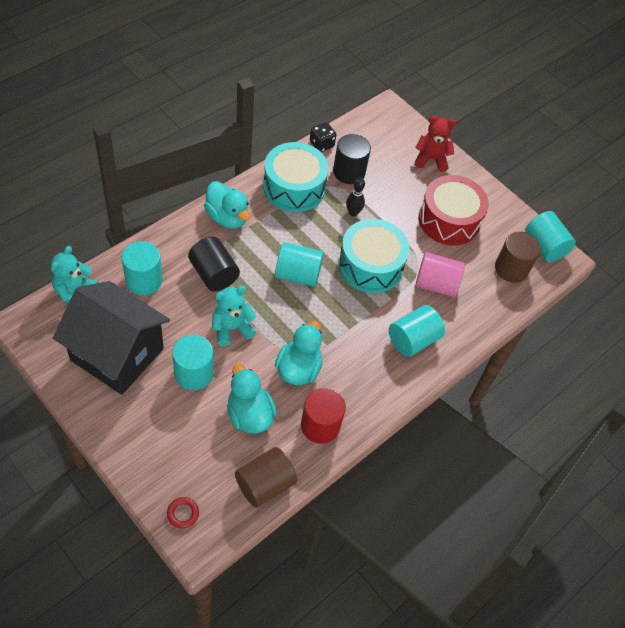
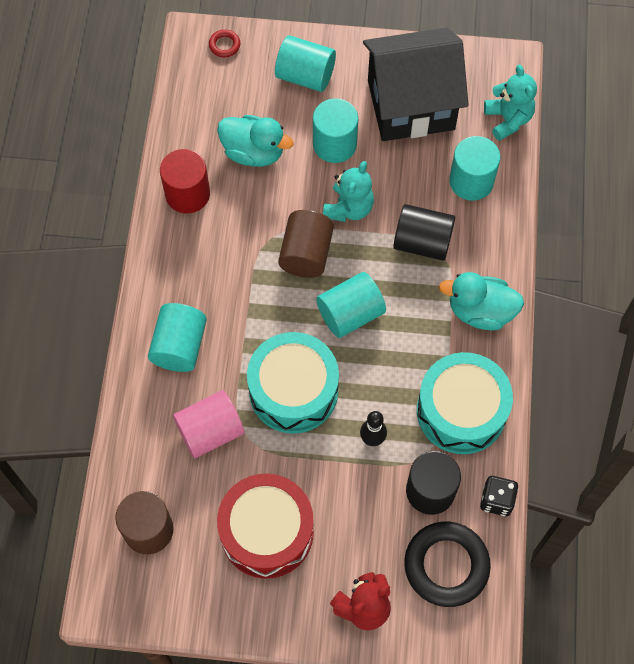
camera: 145 degrees right, 10 degrees up
brown cylinder [235,447,297,508] -> brown cylinder moved to [278,210,334,278]
turquoise duck [275,321,323,385] -> none
turquoise cylinder [525,211,576,262] -> turquoise cylinder moved to [275,35,336,92]
none -> black ring [404,522,491,607]

